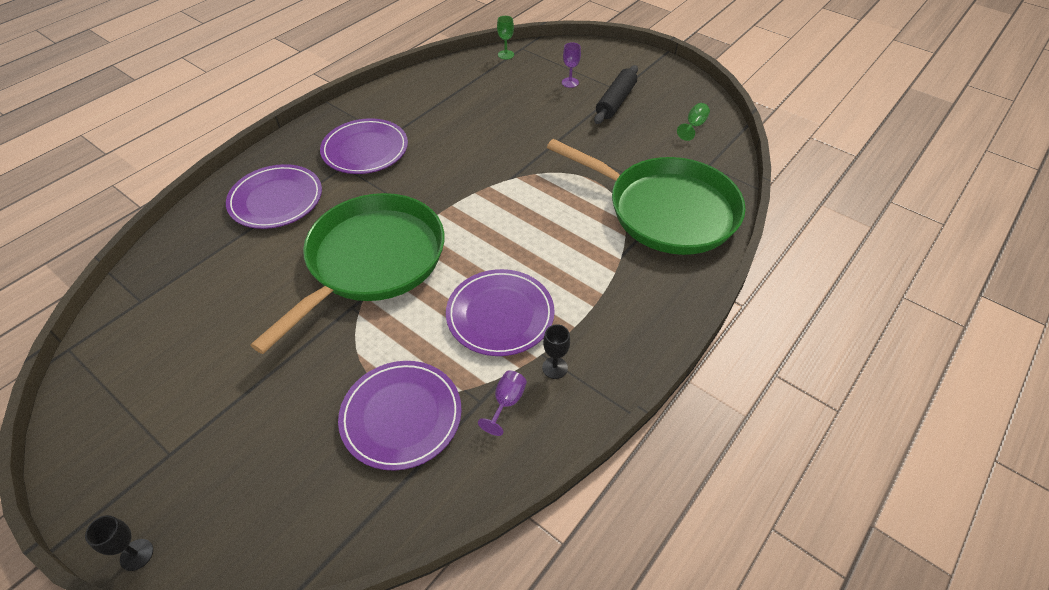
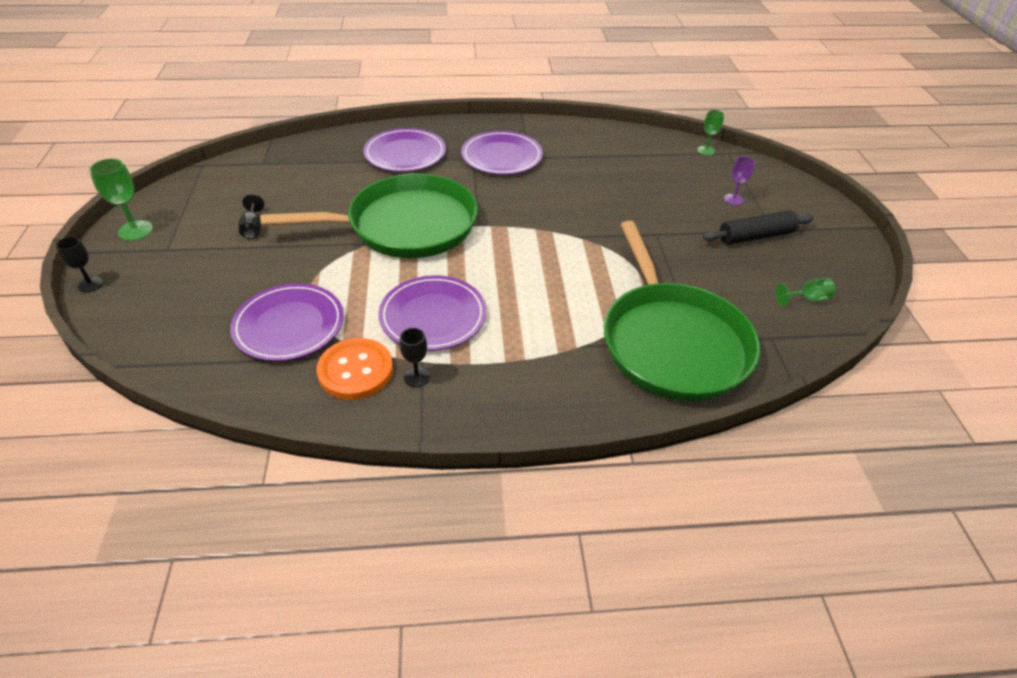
camera: 45 degrees right, 5 degrees down
purple goblet [478,370,527,436] -> orange button [317,338,393,400]
none -> green goblet [89,158,153,241]
none -> black goblet [239,194,264,239]

